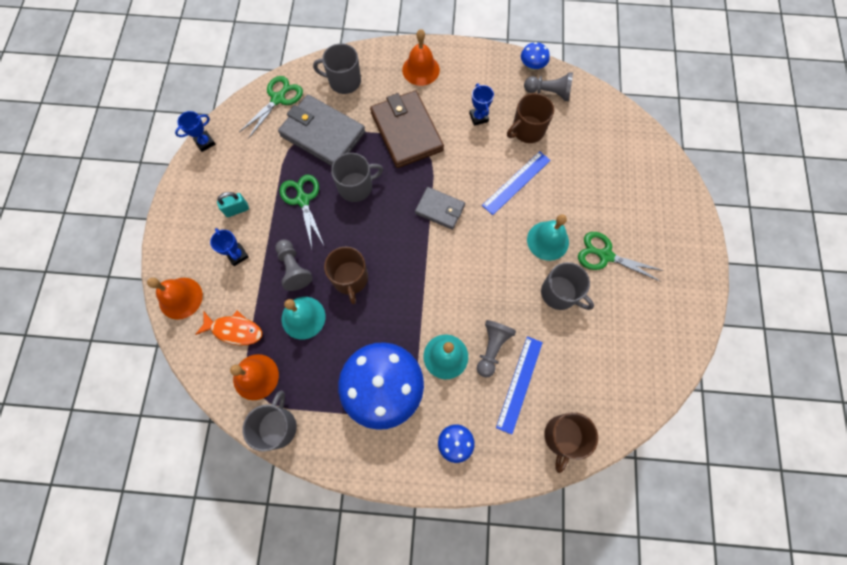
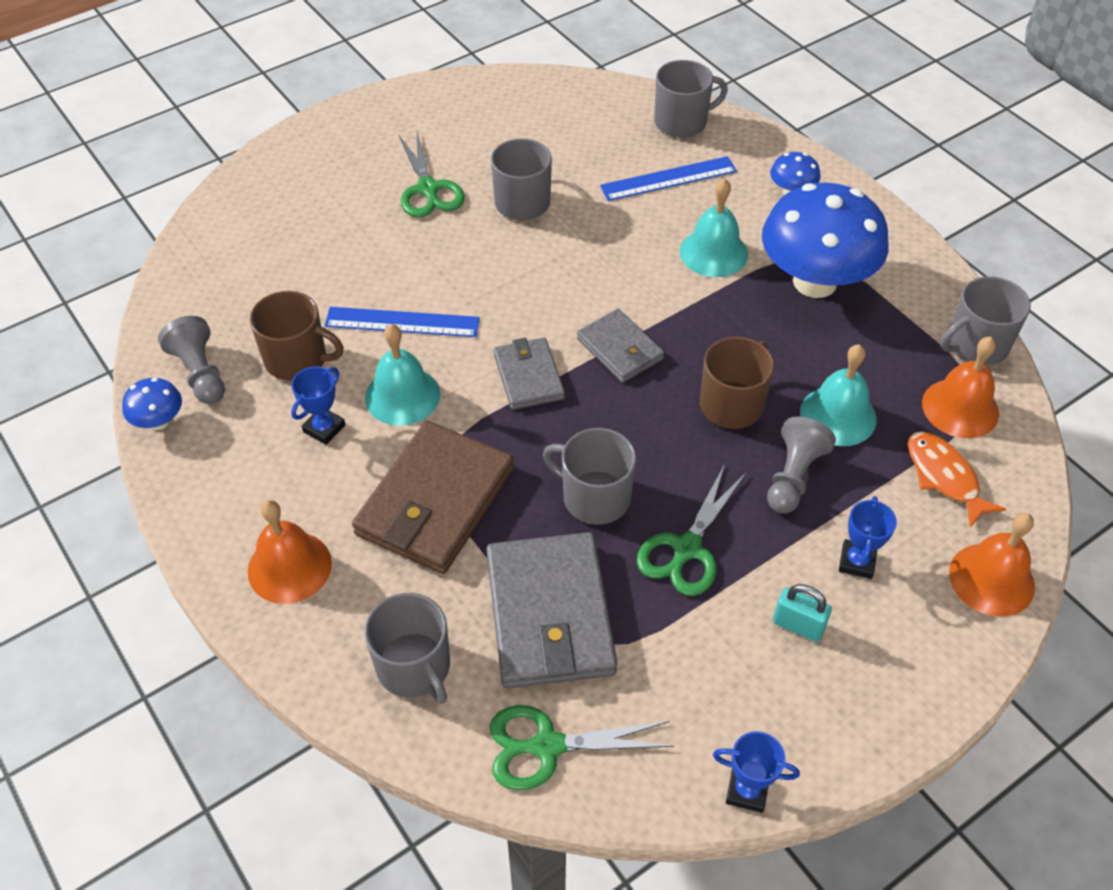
camera: 130 degrees left, 20 degrees down
grey pawn [477,320,516,378] -> none
turquoise bell [527,215,569,261] -> turquoise bell moved to [365,324,440,426]
brown mug [544,412,598,473] -> grey mug [654,60,728,138]
none -> grey wallet [577,309,664,383]

